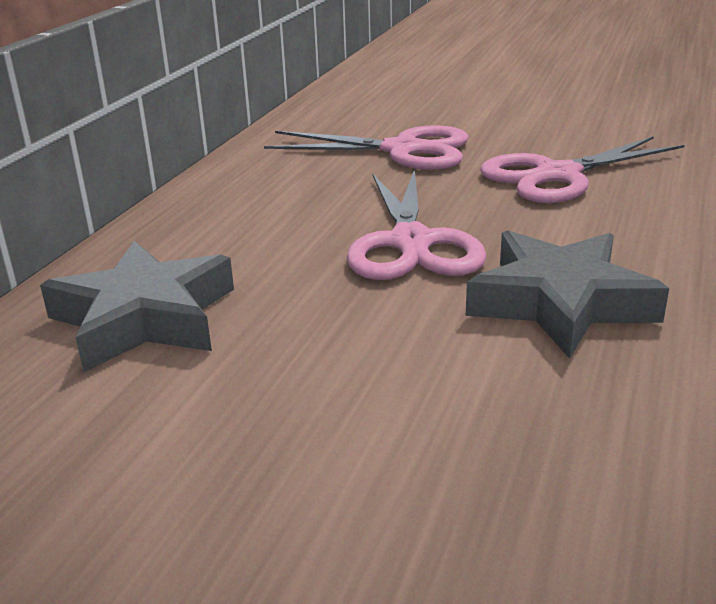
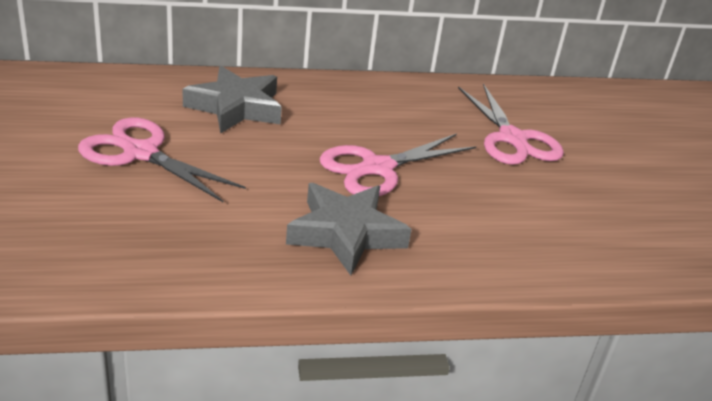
camera: 55 degrees right, 5 degrees up
pink scissors [480,136,685,203] -> pink scissors moved to [78,117,246,202]

